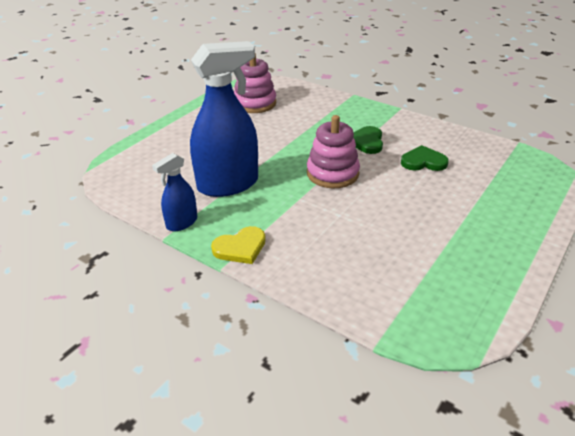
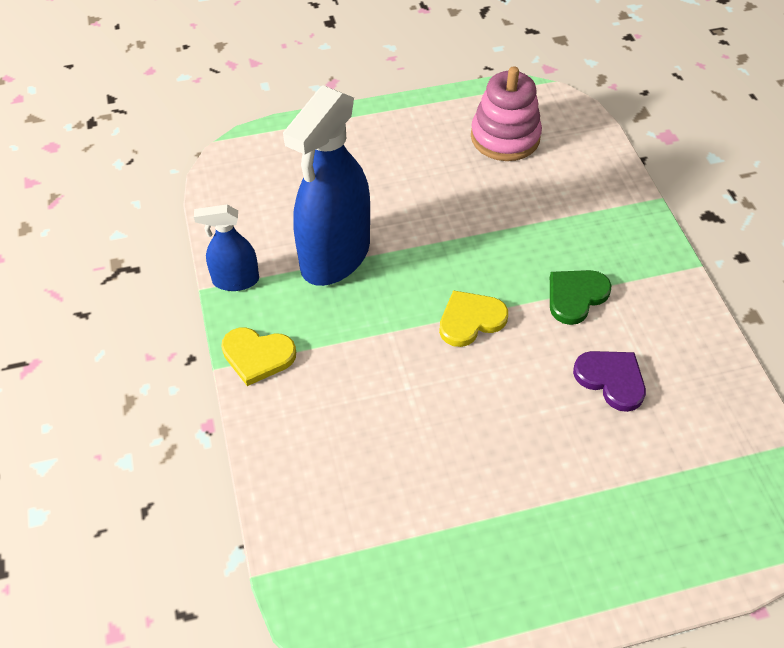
camera: 40 degrees right, 15 degrees up
blue spray bottle [190,41,258,197] -> blue spray bottle turned 105 degrees clockwise [283,86,370,286]
pink stacking toy [307,115,360,188] -> yellow heart [439,290,508,347]
green heart [401,145,449,171] -> purple heart [573,351,646,412]

